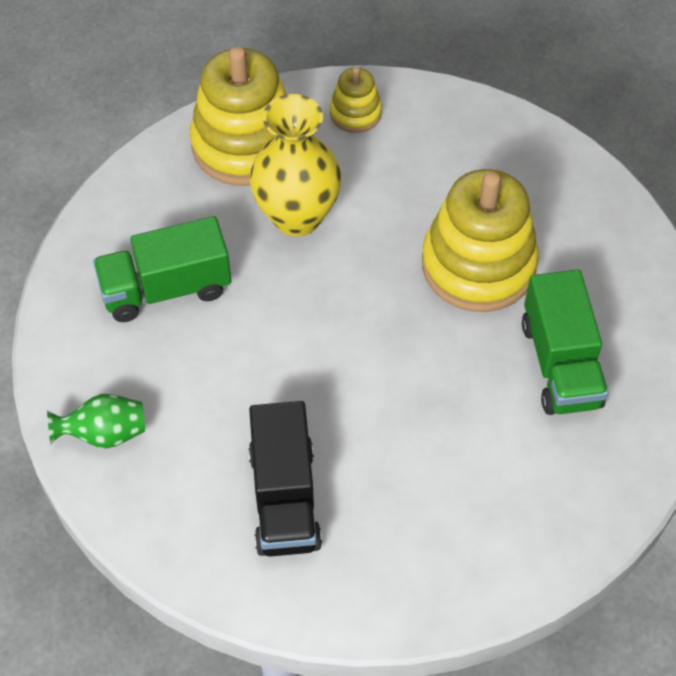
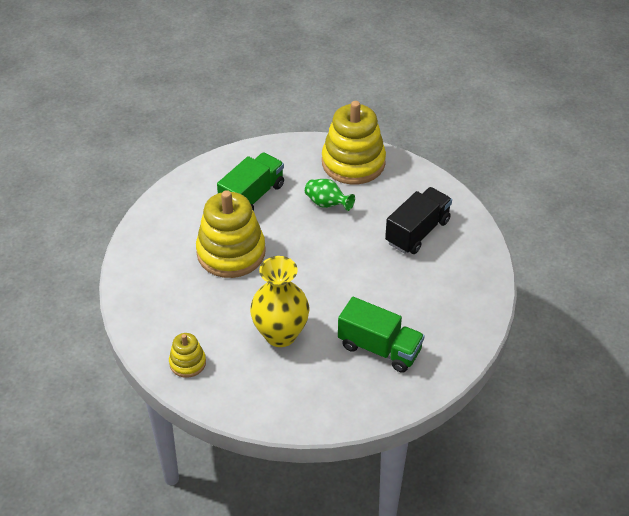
camera: 135 degrees left, 10 degrees down
green vase [47,394,145,449] -> green vase moved to [305,179,355,211]
yellow stacking toy [190,47,287,186] -> yellow stacking toy moved to [322,101,386,184]

